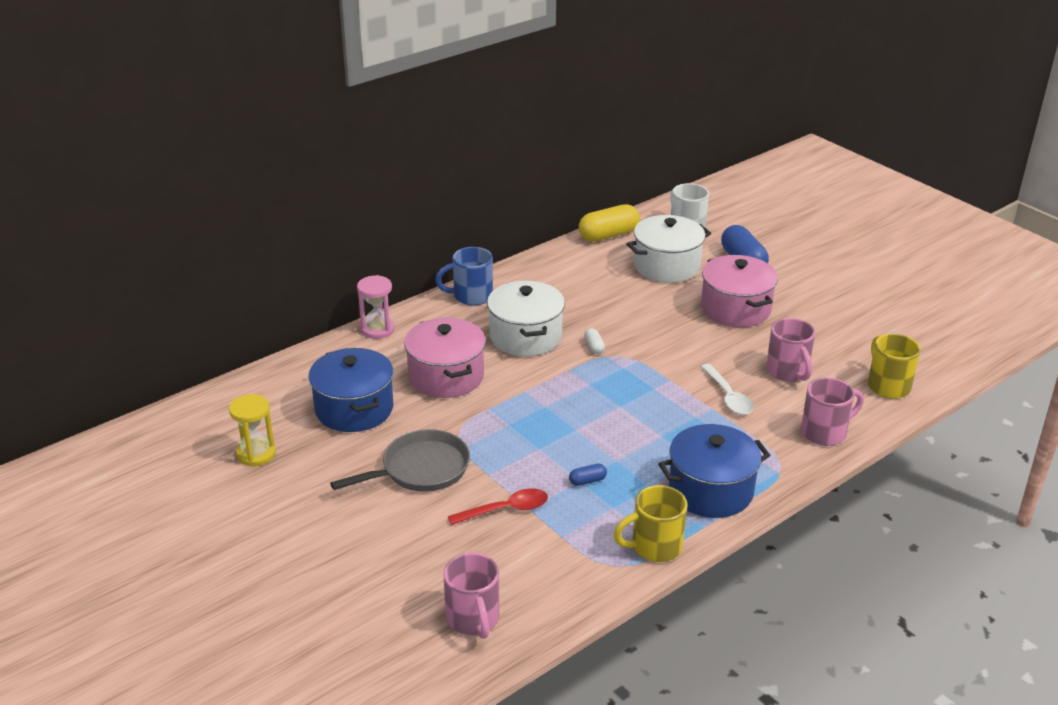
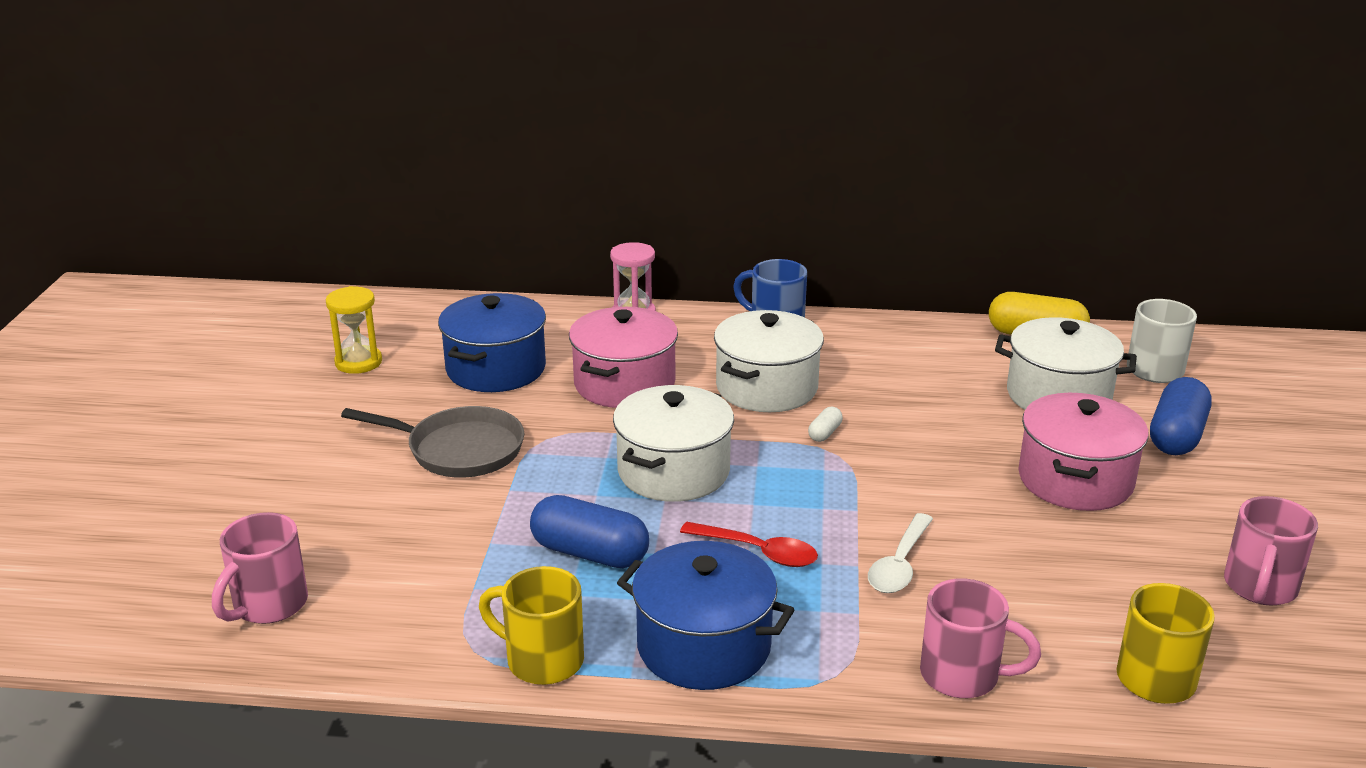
camera: 45 degrees right, 5 degrees down
red spoon [448,488,548,525] -> red spoon moved to [680,522,818,567]
blue capsule [569,463,607,486] -> blue capsule [530,495,649,568], size x2.19
pink mug [766,318,815,382] -> pink mug moved to [1224,496,1318,606]
none -> white pot [613,385,734,502]

